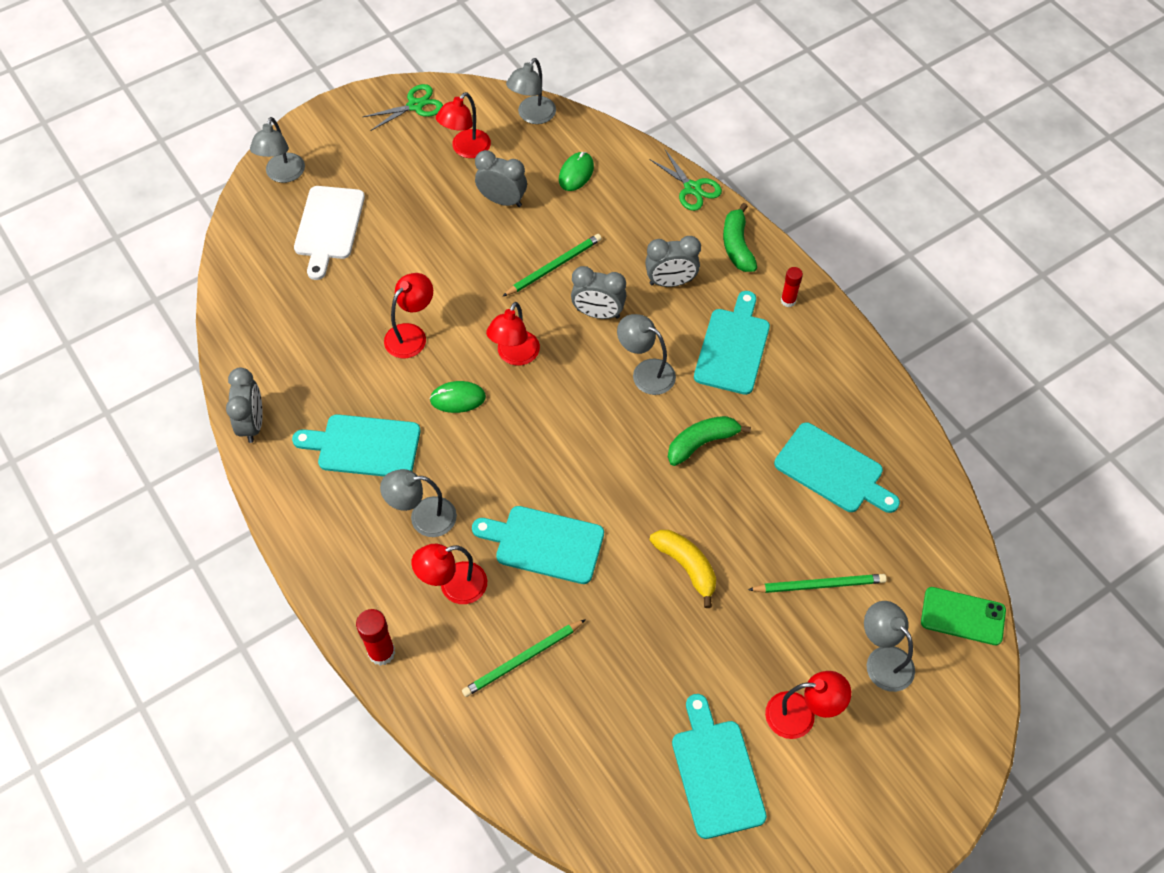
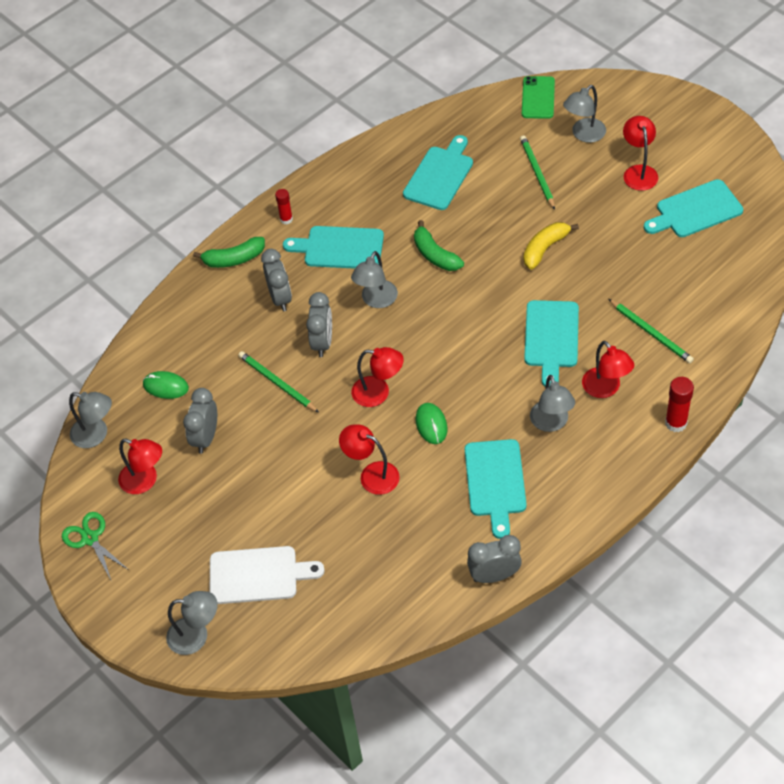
camera: 95 degrees left, 5 degrees down
green scissors [649,150,722,211] -> none

